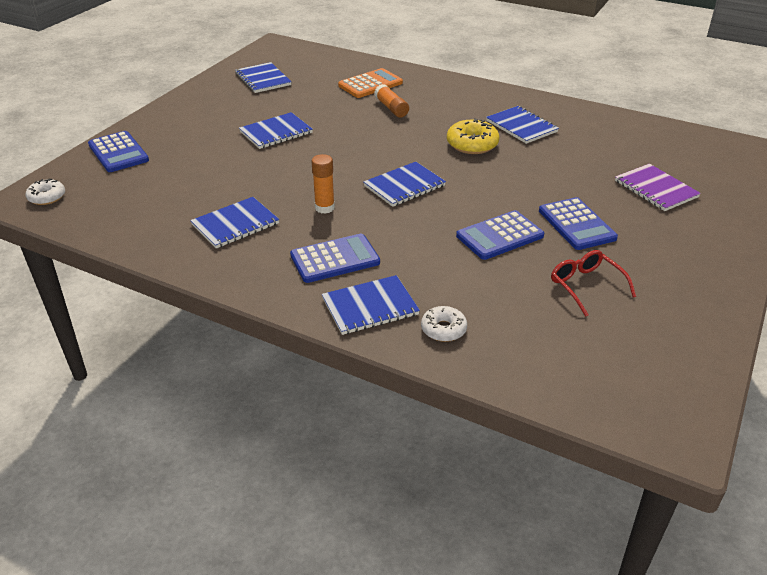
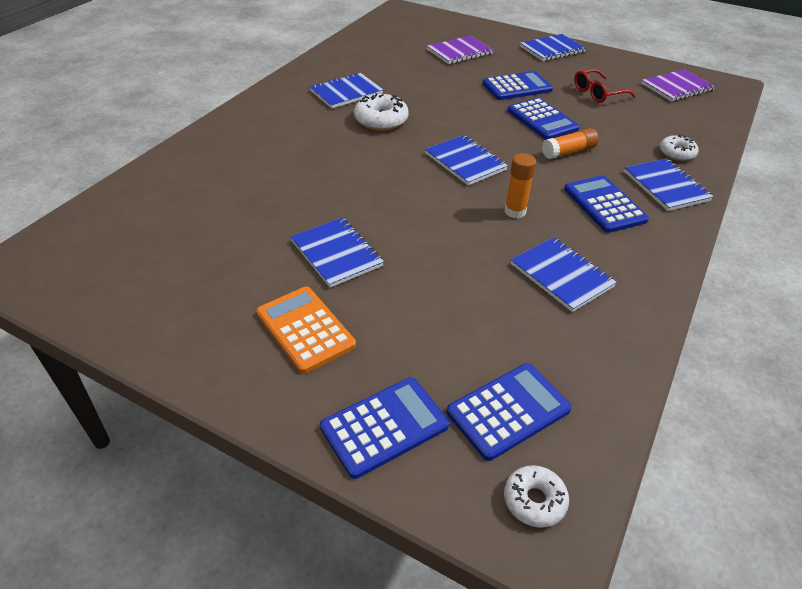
camera: 90 degrees left, 5 degrees up
blue notebook [235,62,292,93] -> blue notebook moved to [520,34,586,61]
orange calculator [338,68,403,98] -> orange calculator moved to [256,287,356,374]
orange glue stick [374,84,409,118] -> orange glue stick moved to [542,128,599,159]
yellow donut [447,118,500,154] -> white donut [354,93,409,131]
none -> blue calculator [447,363,572,461]
none -> purple notebook [641,69,716,102]

